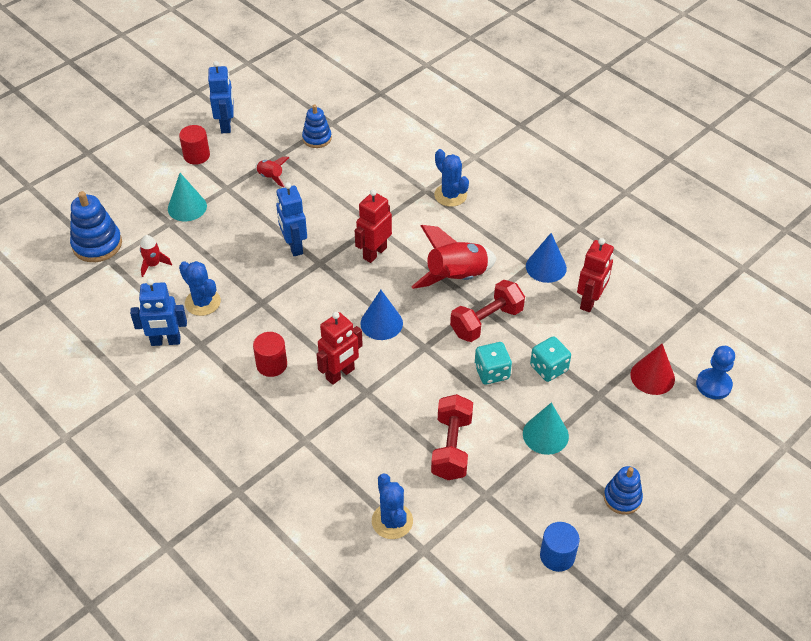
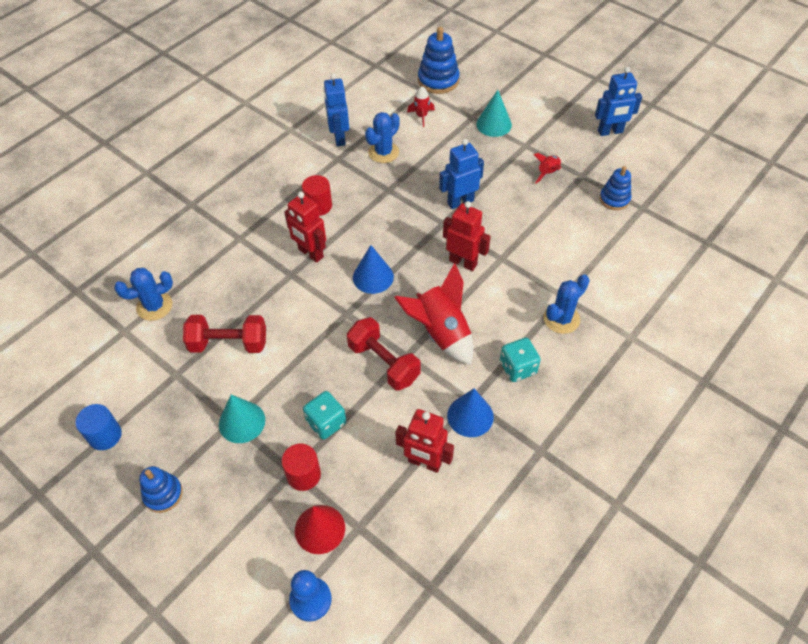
camera: 85 degrees right, 5 degrees up
red cylinder [179,125,210,165] -> red cylinder moved to [282,444,321,491]
turquoise dice [475,342,512,385] -> turquoise dice moved to [500,338,541,382]

